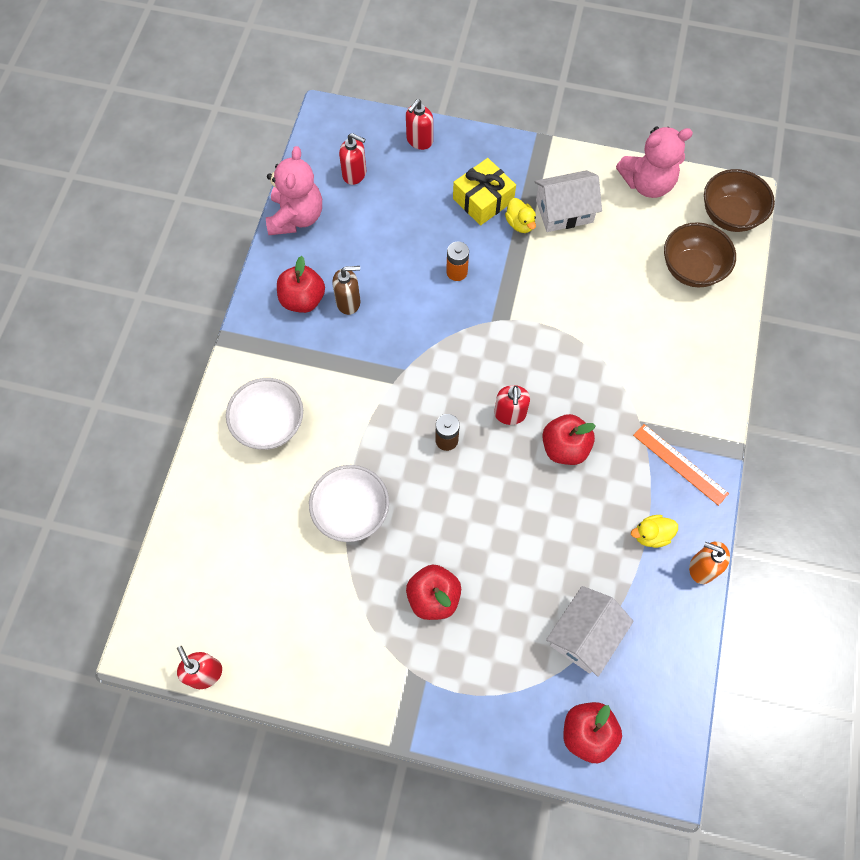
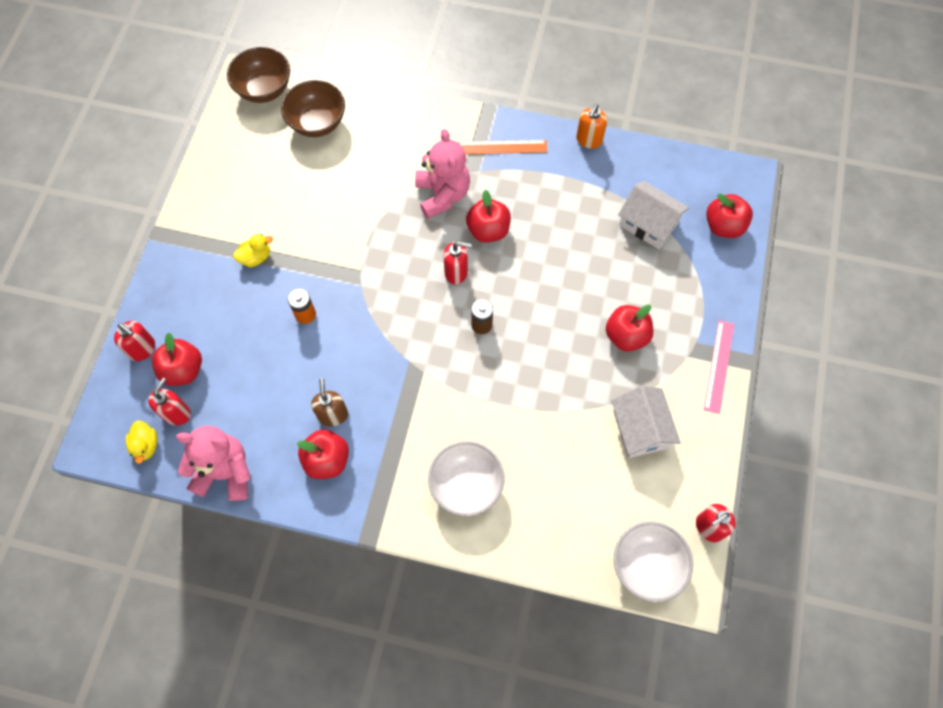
camera: 90 degrees left, 0 degrees up
white bowl [309,465,389,542] -> white bowl moved to [614,521,693,602]
yellow gift [453,158,516,226] -> none
white house [534,170,602,232] -> white house moved to [611,386,681,458]
pink teddy bear [616,126,693,198] -> pink teddy bear moved to [415,129,470,219]
yellow duck [631,515,678,548] -> yellow duck moved to [126,420,157,464]
orange ruler [633,424,729,506] -> orange ruler turned 45 degrees clockwise [458,140,547,154]
none -> red apple [152,333,202,386]
none -> pink ruler [704,320,734,414]

